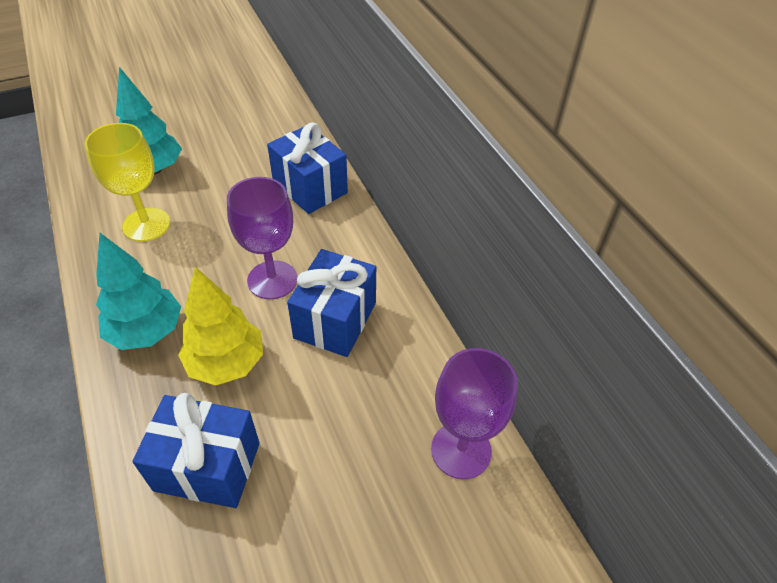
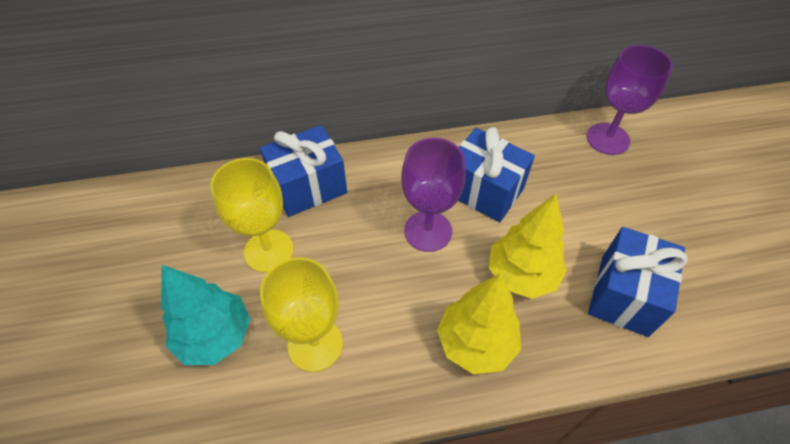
camera: 75 degrees left, 5 degrees up
turquoise tree [96,233,181,350] -> yellow tree [437,273,521,374]
none -> yellow goblet [210,158,294,272]

